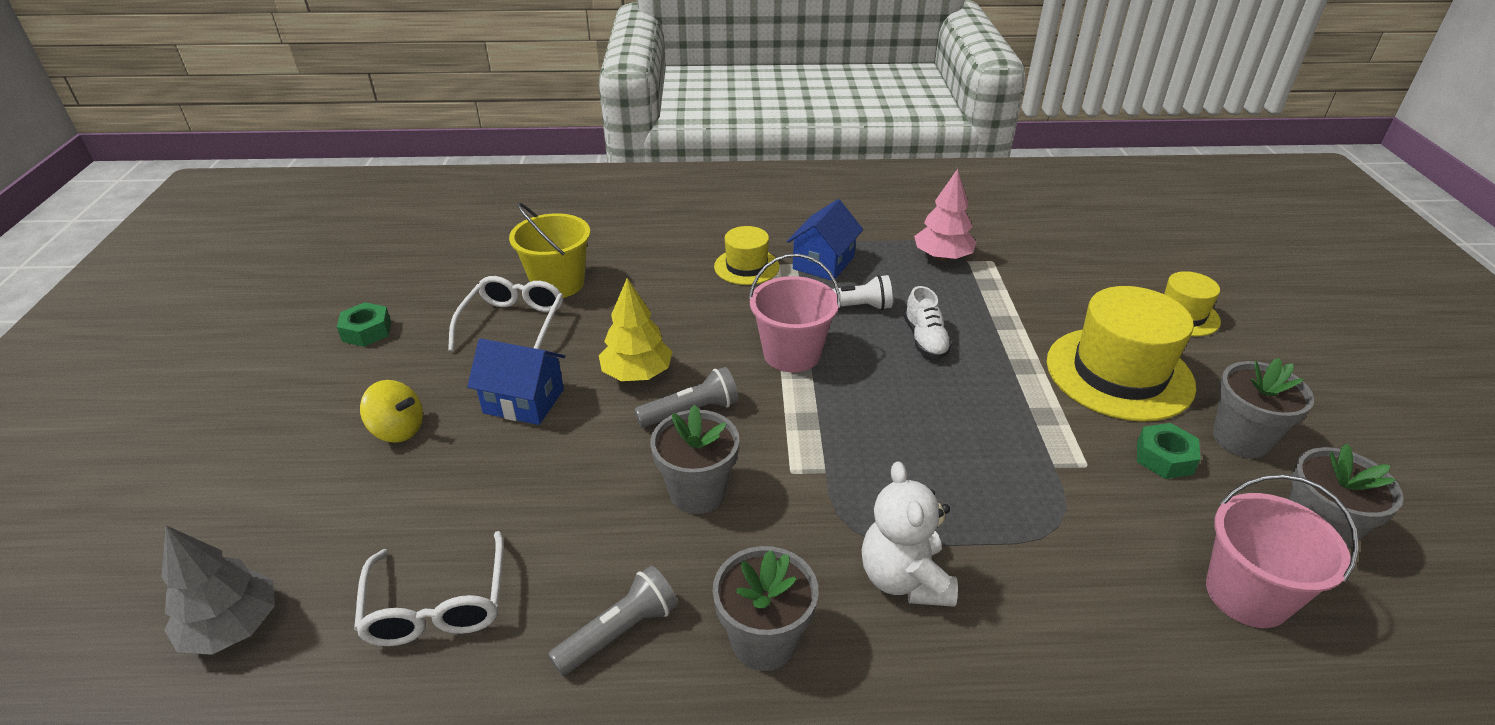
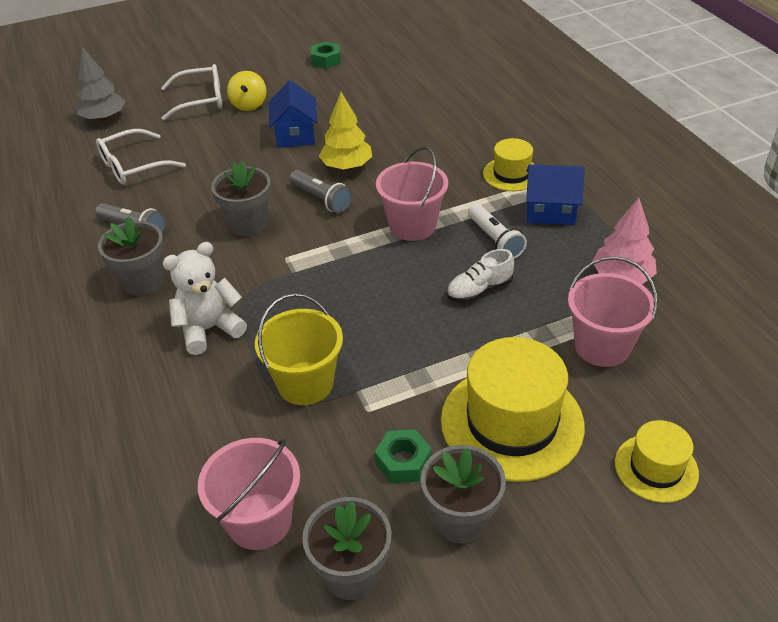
camera: 70 degrees right, 5 degrees up
white glasses [448,276,563,351] -> white glasses moved to [161,64,222,120]
yellow bucket [509,203,590,298] -> yellow bucket moved to [255,293,343,405]
none -> pink bucket [568,256,657,367]

